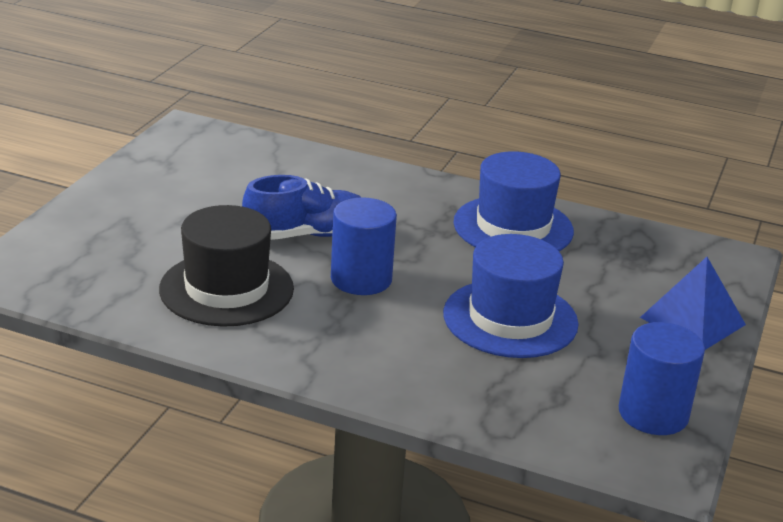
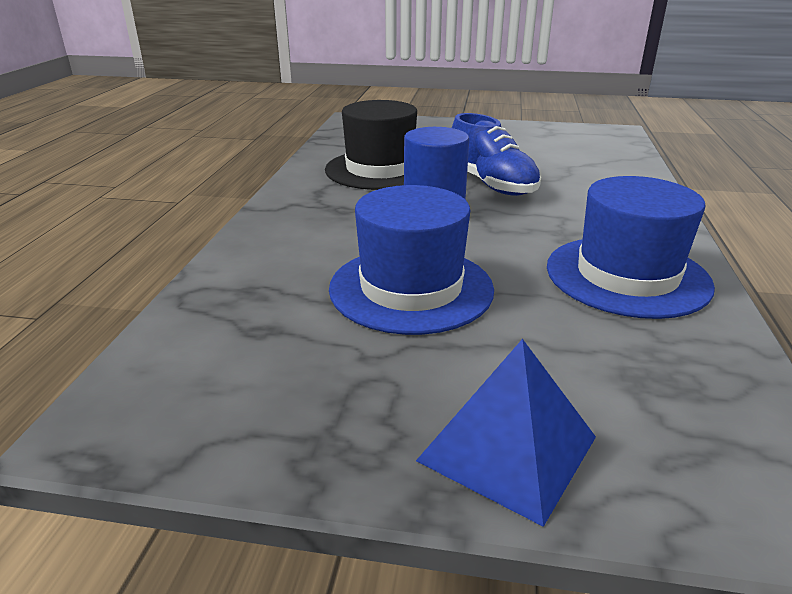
camera: 80 degrees right, 0 degrees up
blue cylinder [619,322,705,435] -> none

